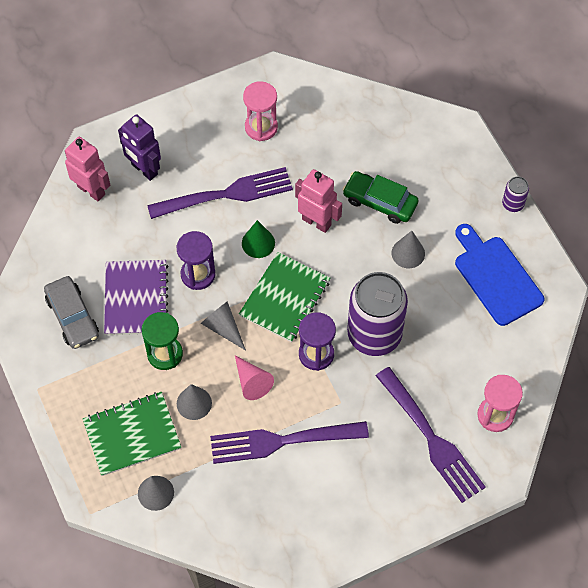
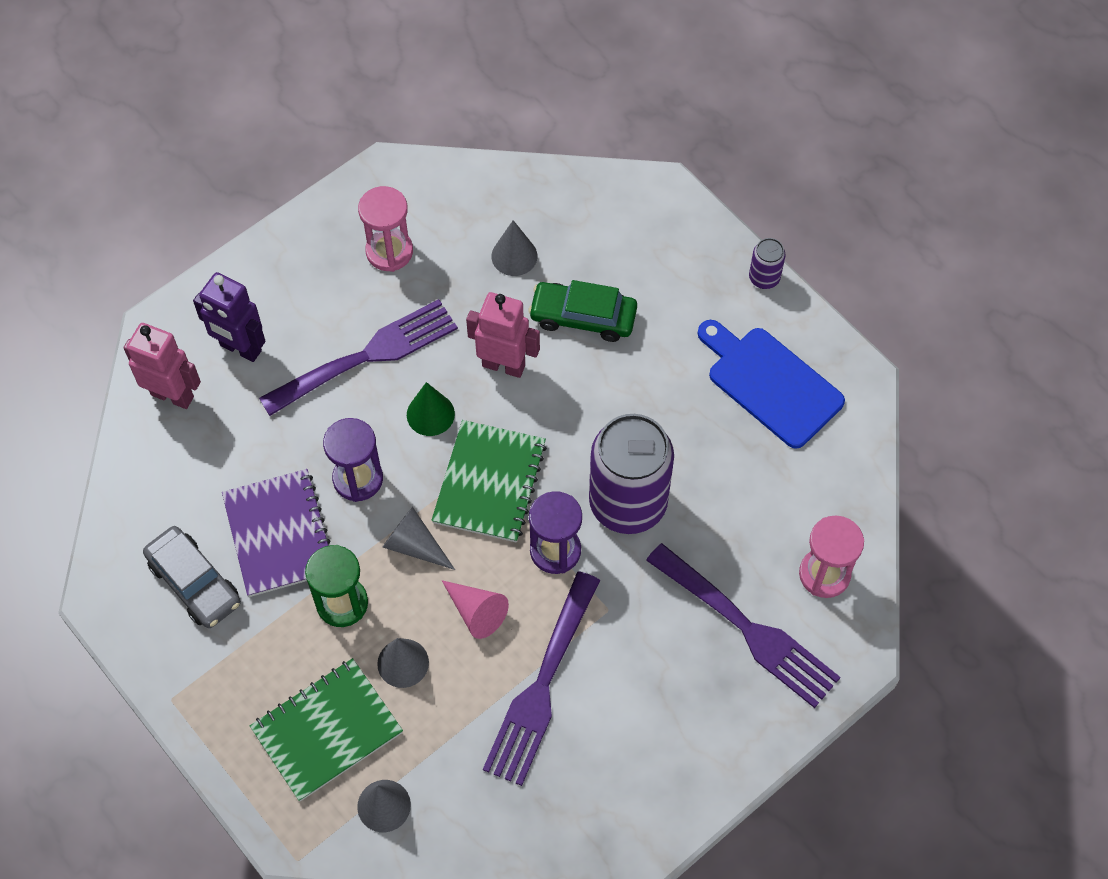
camera: 15 degrees left, 0 degrees up
purple fork [210,421,369,464] -> purple fork turned 45 degrees counterclockwise [483,571,600,786]
grey cone [392,231,425,268] -> grey cone moved to [491,220,537,276]

